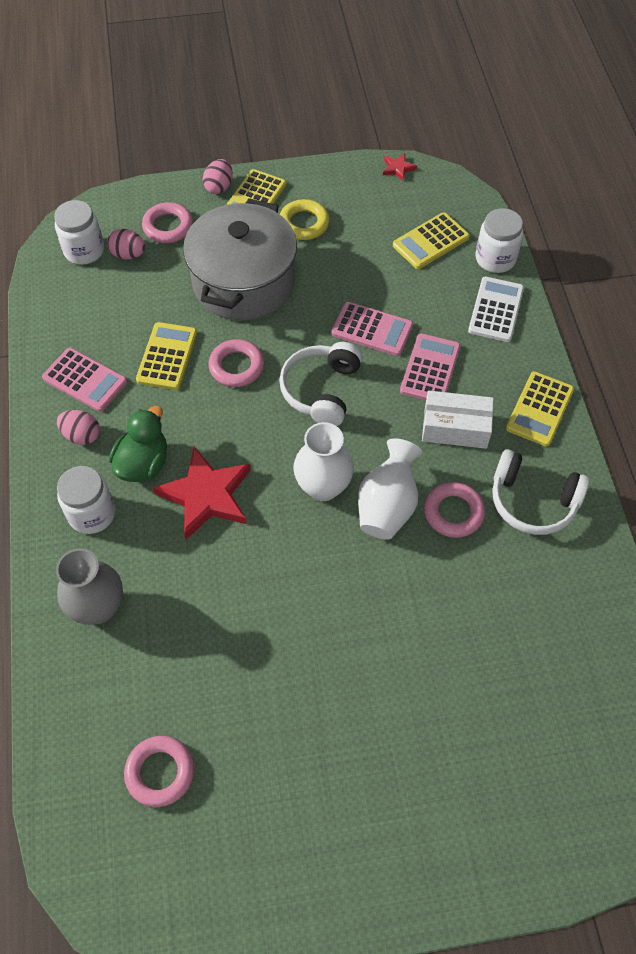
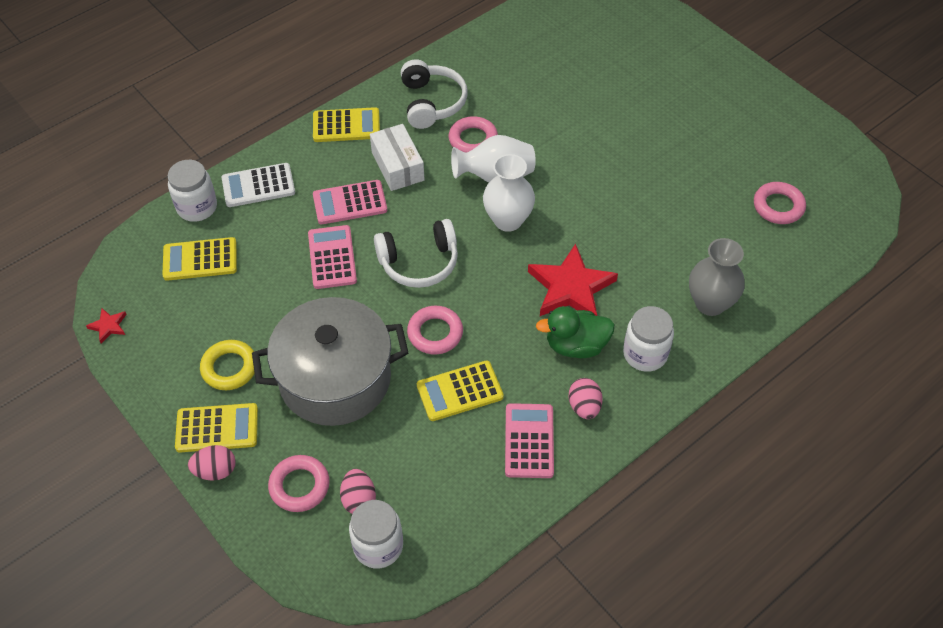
camera: 120 degrees left, 5 degrees down
yellow calculator [393,212,470,269] -> yellow calculator turned 150 degrees clockwise [162,237,237,281]

